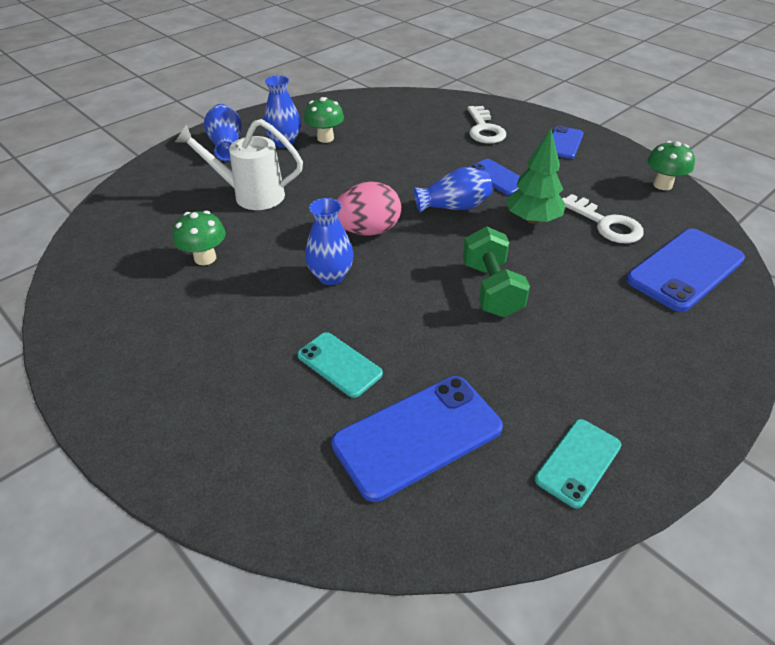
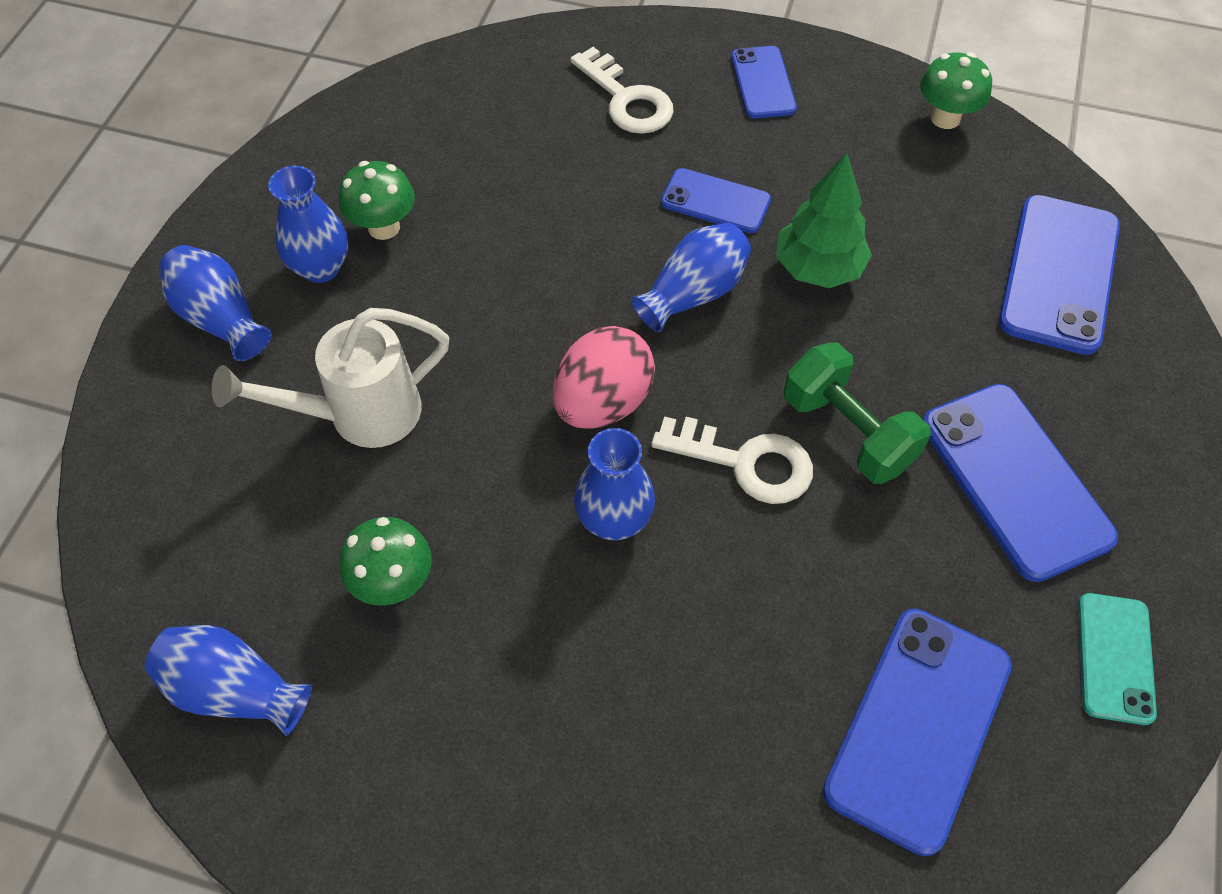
camera: 30 degrees left, 15 degrees up
turquoise phone [297,332,383,398] -> none
white key [562,194,644,244] -> white key moved to [651,416,813,504]
none -> blue vase [145,625,312,736]
none -> blue phone [923,384,1118,582]

